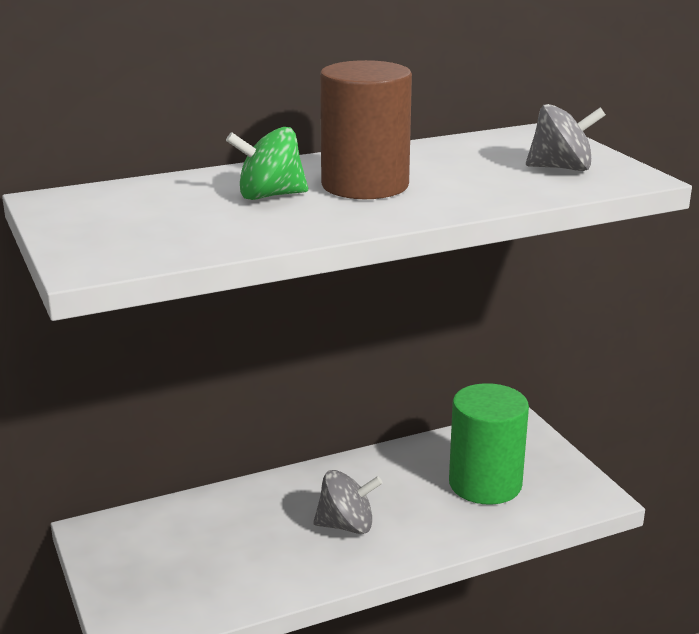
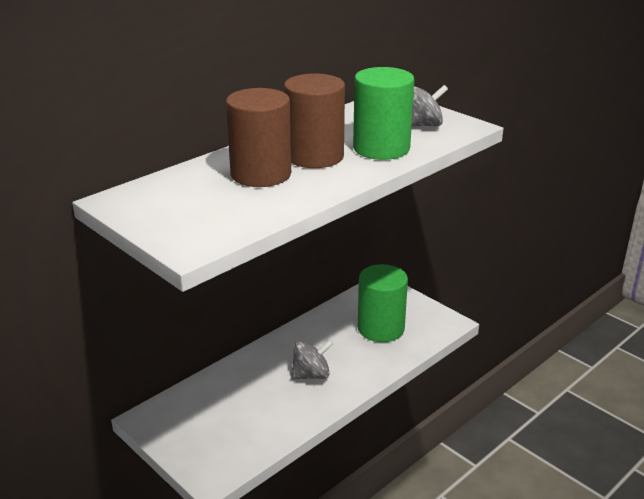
camera: 20 degrees left, 5 degrees up
green spinning top [226,127,308,200] -> brown cylinder [226,88,291,187]
none -> green cylinder [353,67,414,160]

